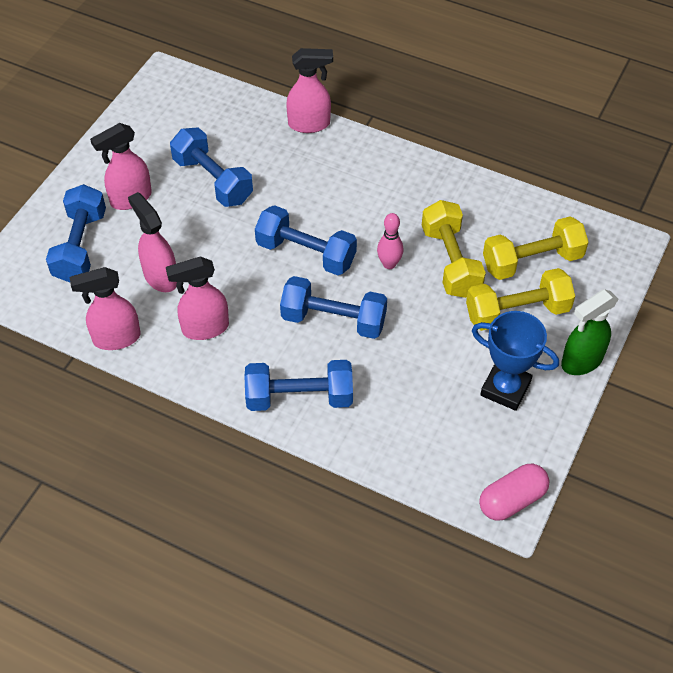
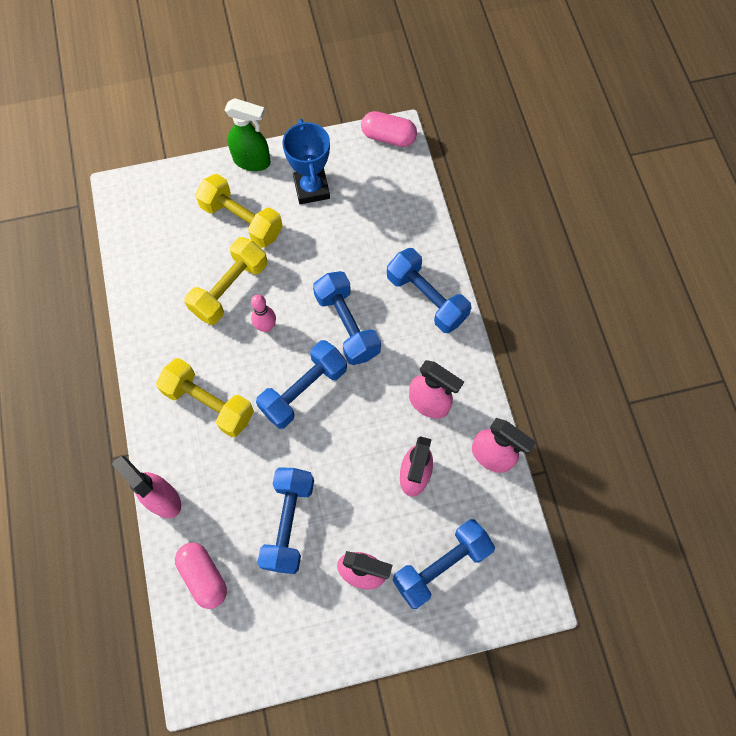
camera: 130 degrees left, 15 degrees up
blue dumbbell [255,205,357,275] -> blue dumbbell turned 60 degrees clockwise [256,340,347,429]
yellow dumbbell [483,216,588,280] -> yellow dumbbell moved to [156,358,254,437]
none -> pink capsule [175,542,227,609]

